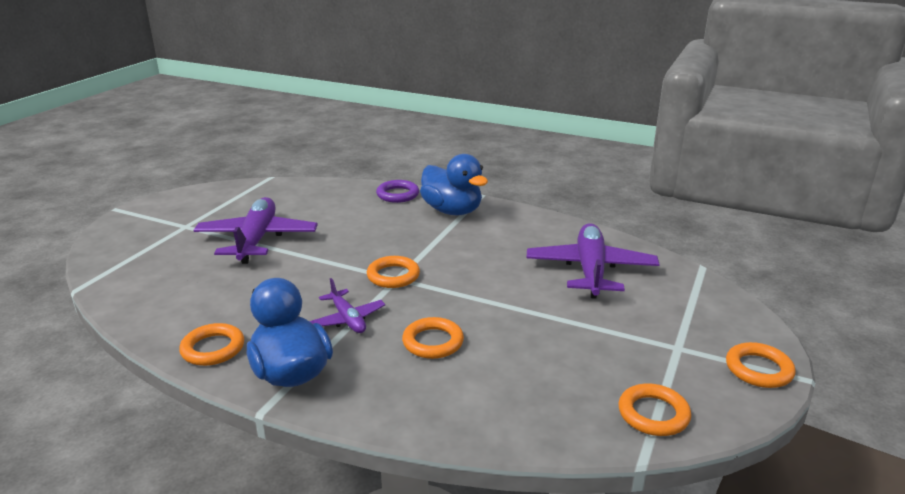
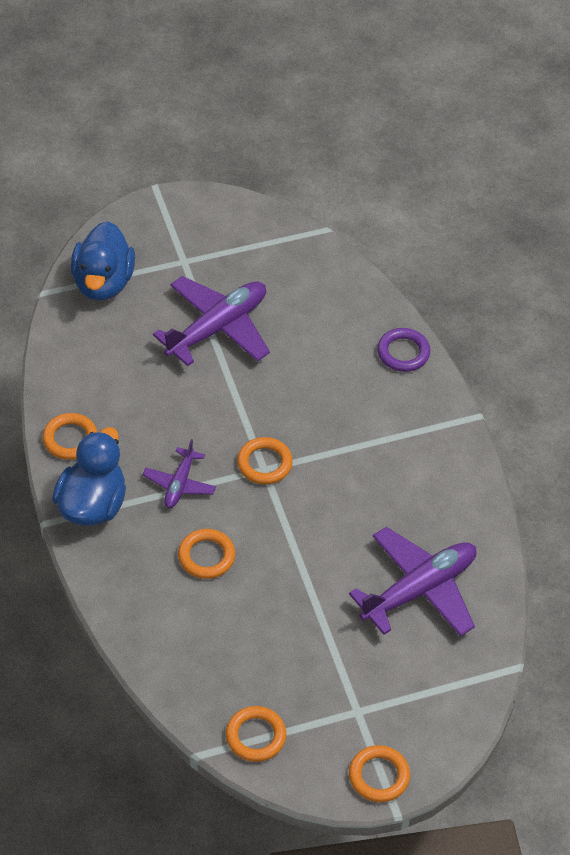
camera: 45 degrees right, 25 degrees up
blue duck [420,154,488,215] -> blue duck moved to [71,221,135,300]

